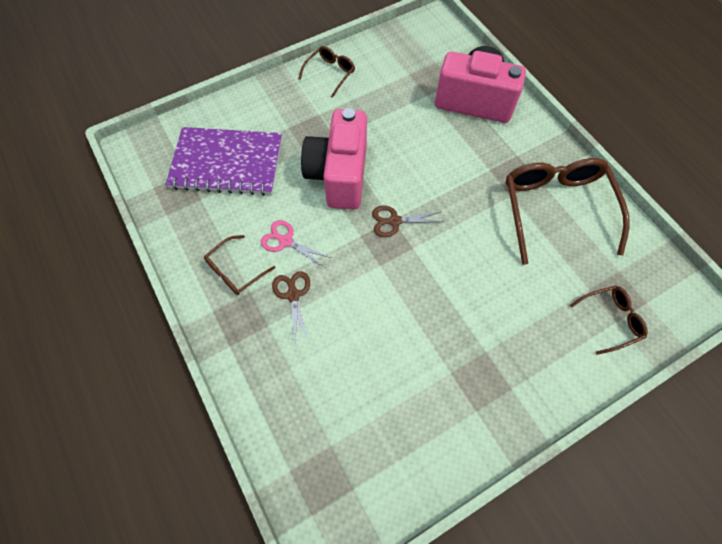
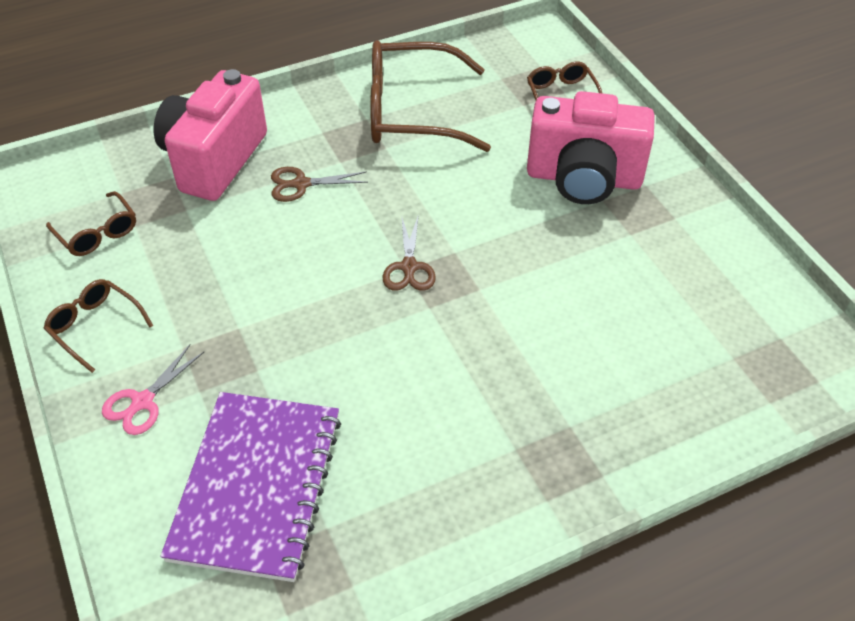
camera: 85 degrees left, 15 degrees down
brown glasses [204,235,275,295] -> brown glasses moved to [46,191,136,256]
pink scissors [261,220,331,267] -> pink scissors moved to [102,344,204,435]
brown scissors [272,271,310,342] -> brown scissors moved to [271,167,368,202]
pink camera [301,108,367,210] -> pink camera moved to [527,91,655,204]

